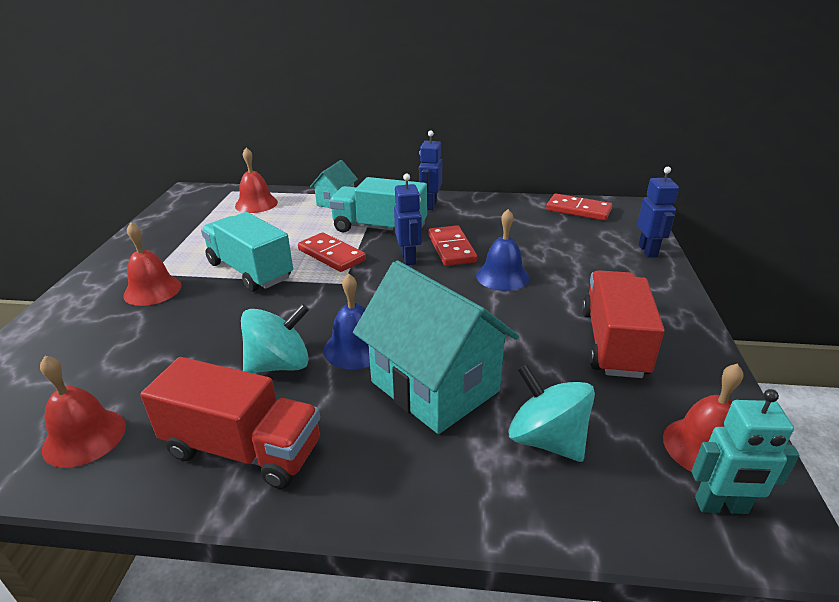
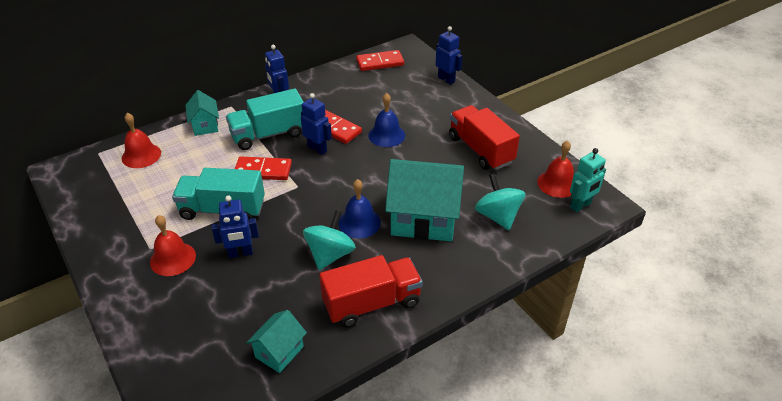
camera: 40 degrees left, 10 degrees up
red bell [40,356,126,468] -> turquoise house [246,310,307,373]
turquoise spinning top [508,364,595,462] -> turquoise spinning top turned 60 degrees clockwise [475,173,526,230]
none -> blue robot [212,195,259,258]

